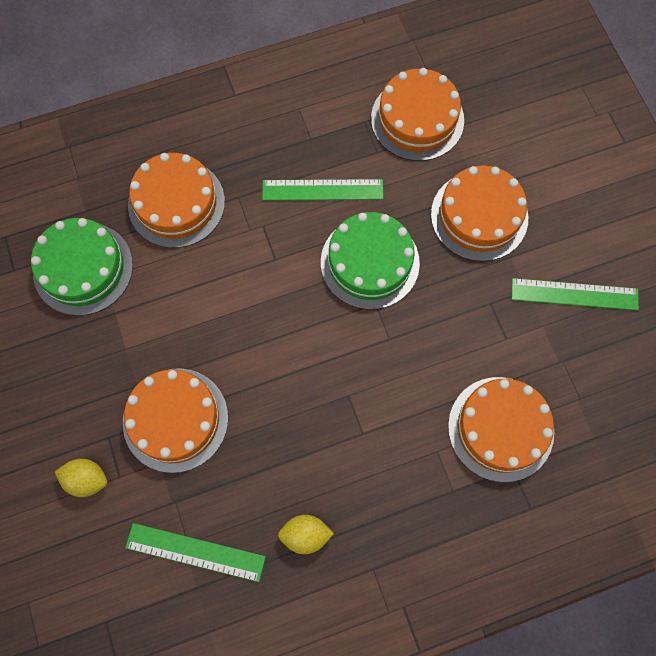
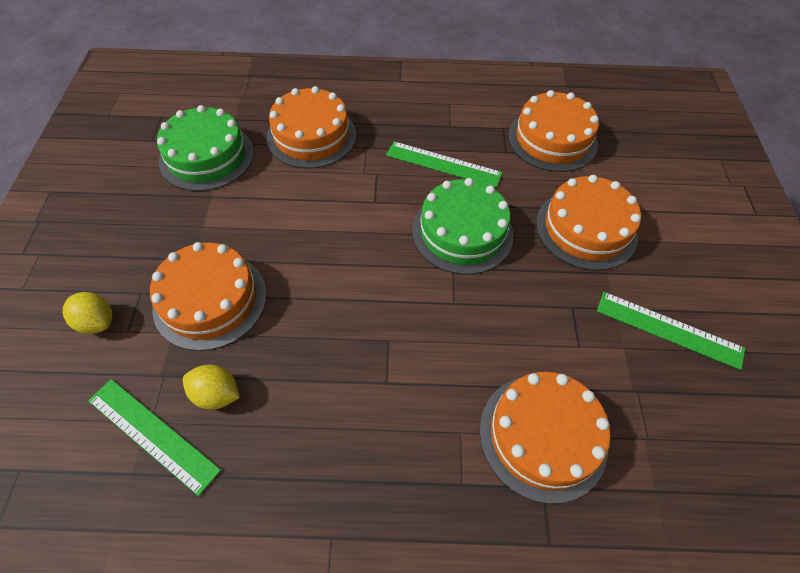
camera: 20 degrees right, 15 degrees down
yellow lemon [278,515,334,554] -> yellow lemon moved to [183,364,240,410]

